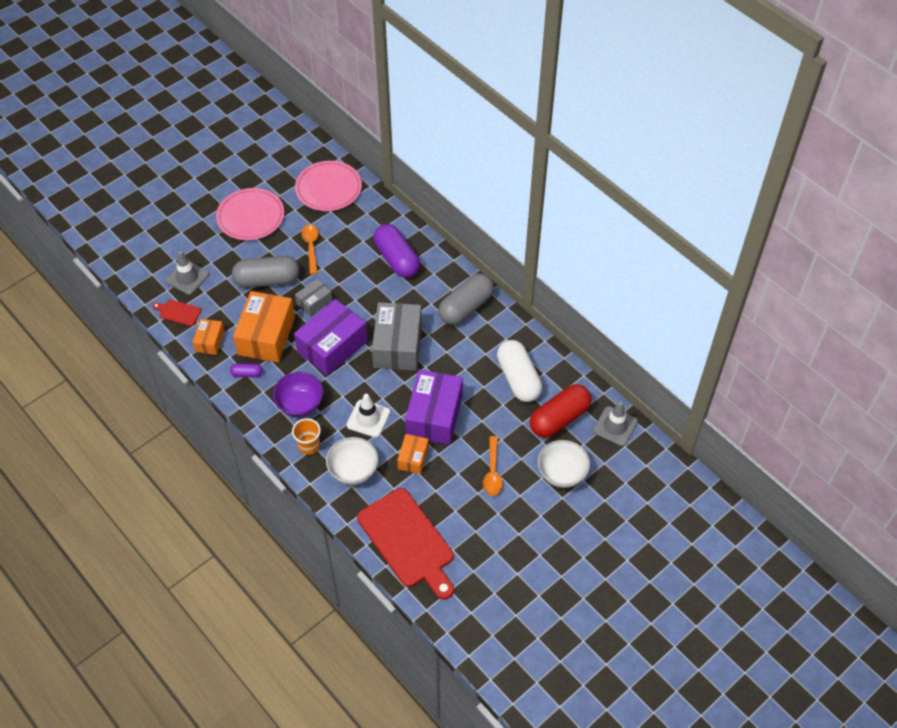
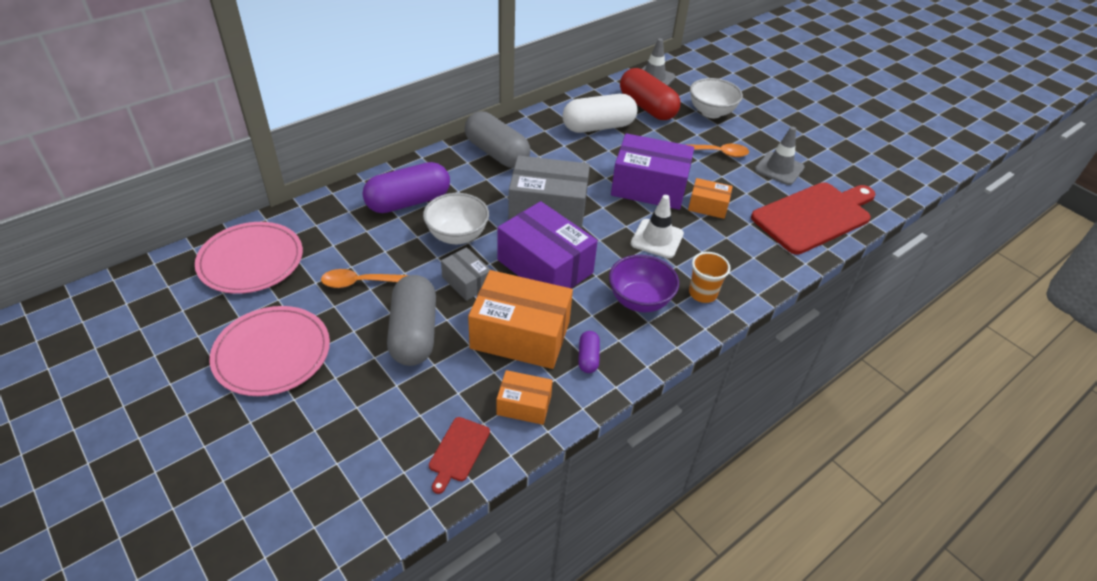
camera: 90 degrees left, 10 degrees down
grey traffic cone [166,251,209,295] -> grey traffic cone moved to [755,127,805,185]
white bowl [326,437,378,485] -> white bowl moved to [423,193,489,244]

